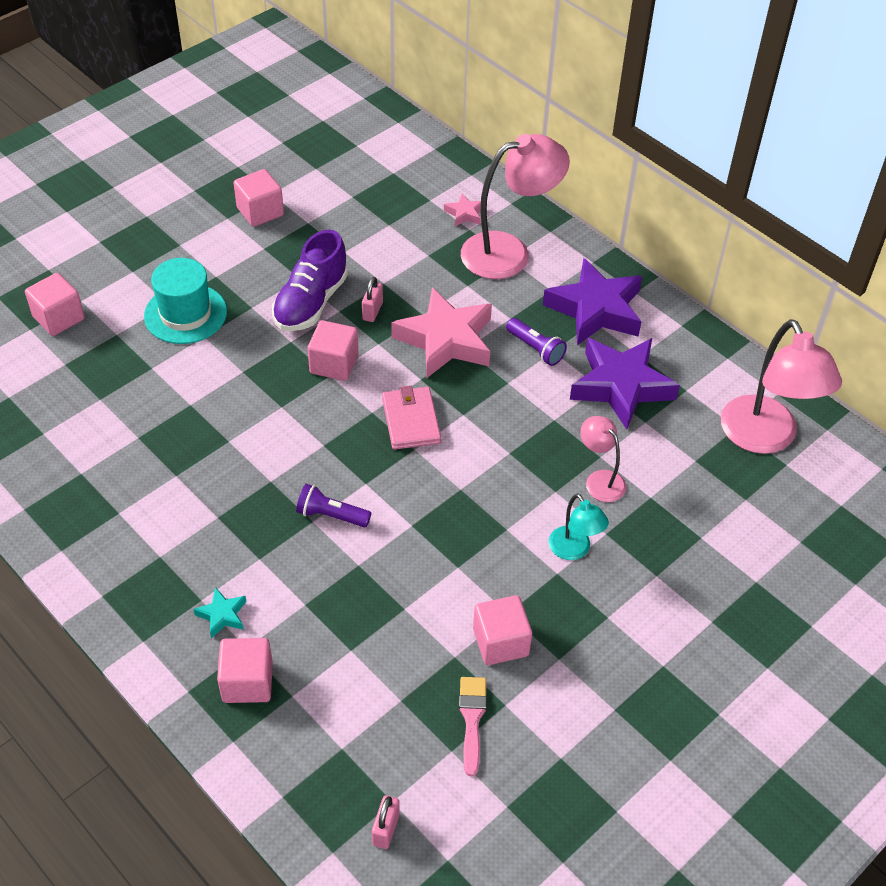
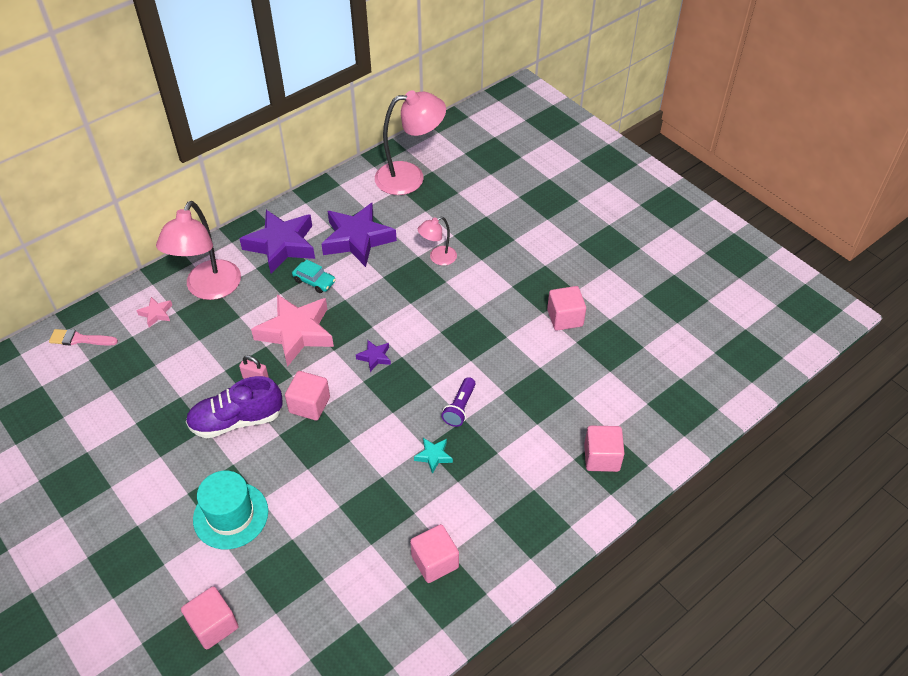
camera: 85 degrees left, 0 degrees up
turquoise star [193,587,247,638] -> turquoise star moved to [414,438,453,474]
pink cube [234,169,284,227] -> pink cube moved to [410,524,459,583]
purple shoe [272,230,348,331] -> purple shoe turned 135 degrees clockwise [185,376,283,439]
pink padlock [372,795,400,849] -> none
pink wallet [382,386,441,450] -> purple star [356,340,391,372]
pink brush [459,677,487,776] -> pink brush moved to [49,329,118,346]
pink lamp [461,134,570,279] -> pink lamp turned 150 degrees counterclockwise [156,201,241,300]
purple flashlight [506,318,567,366] -> turquoise car [292,259,336,293]
turquoise lamp [549,493,609,560] -> none

